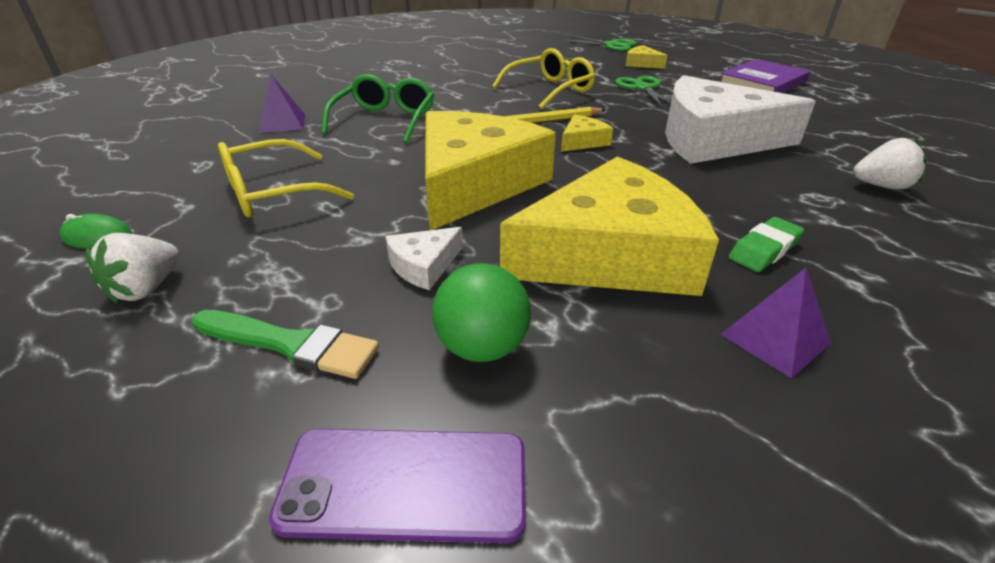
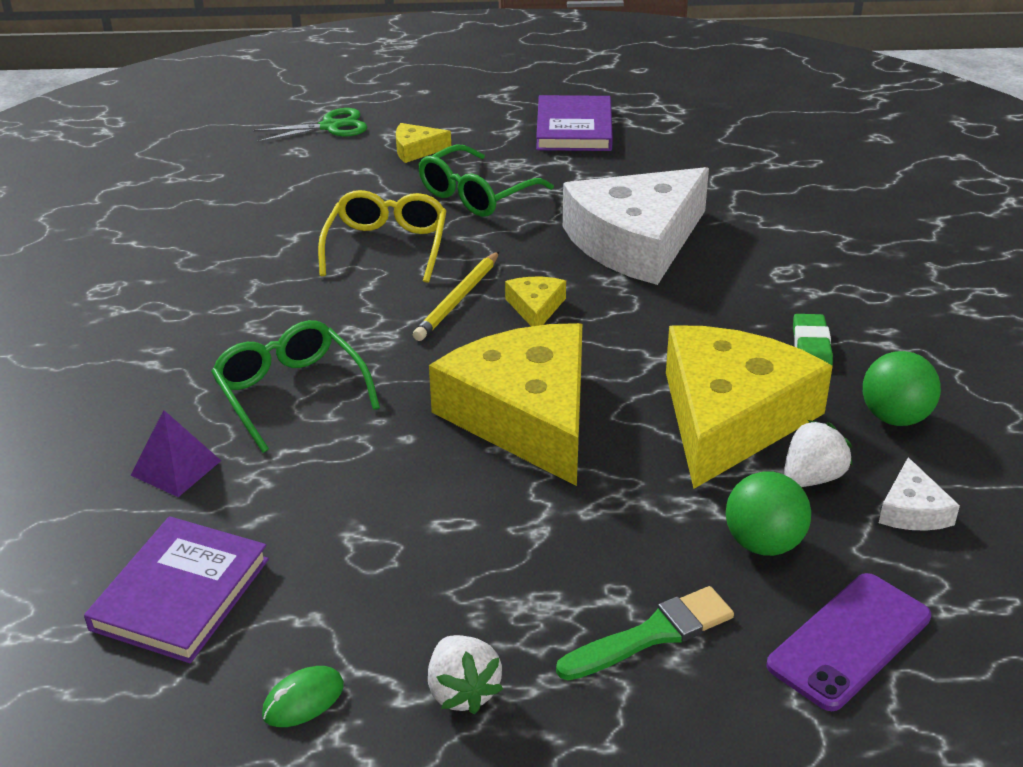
camera: 45 degrees left, 0 degrees up
yellow glasses [218,139,354,217] -> none
white cheese [385,227,463,290] -> white cheese moved to [879,457,960,531]
green scissors [615,76,671,108] -> green glasses [418,144,554,217]
purple pyramid [720,268,831,379] -> green ball [863,351,941,426]
white strawberry [853,138,927,190] -> white strawberry moved to [784,420,853,487]
none -> purple book [84,516,269,663]

